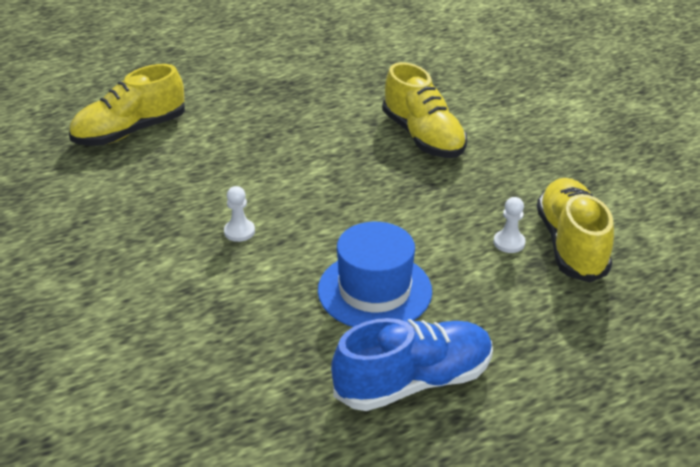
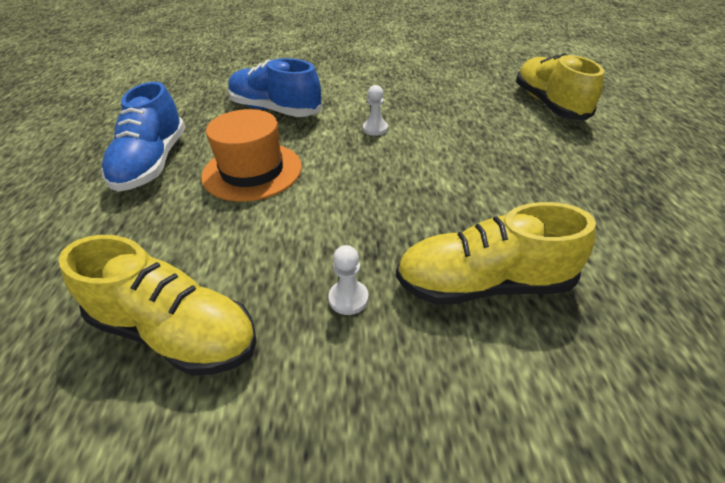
camera: 115 degrees right, 5 degrees up
blue hat [318,222,432,327] -> orange hat [201,109,302,202]
white pawn [493,197,526,253] -> white pawn moved to [328,245,368,315]
none -> blue shoe [228,58,322,117]

